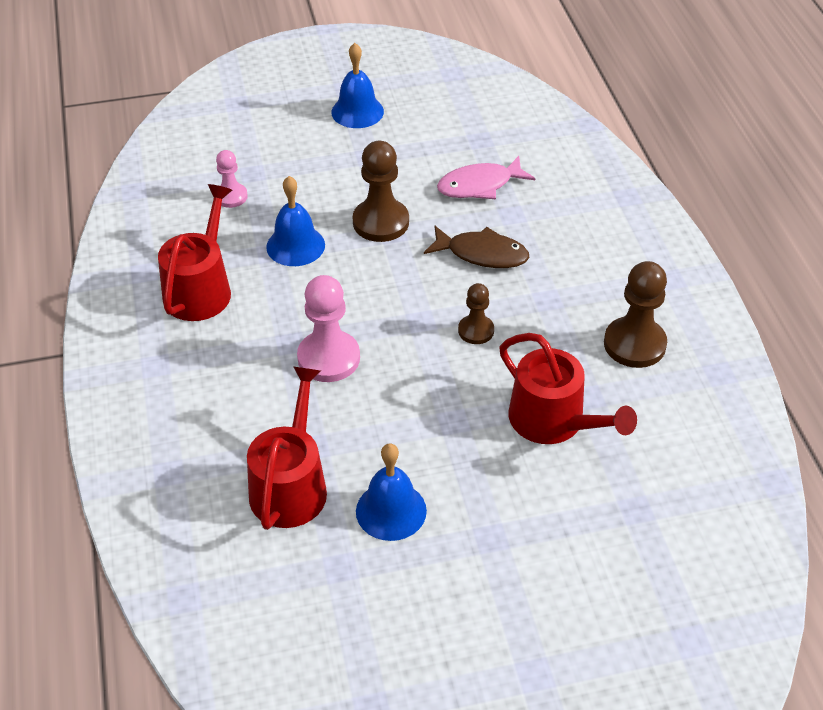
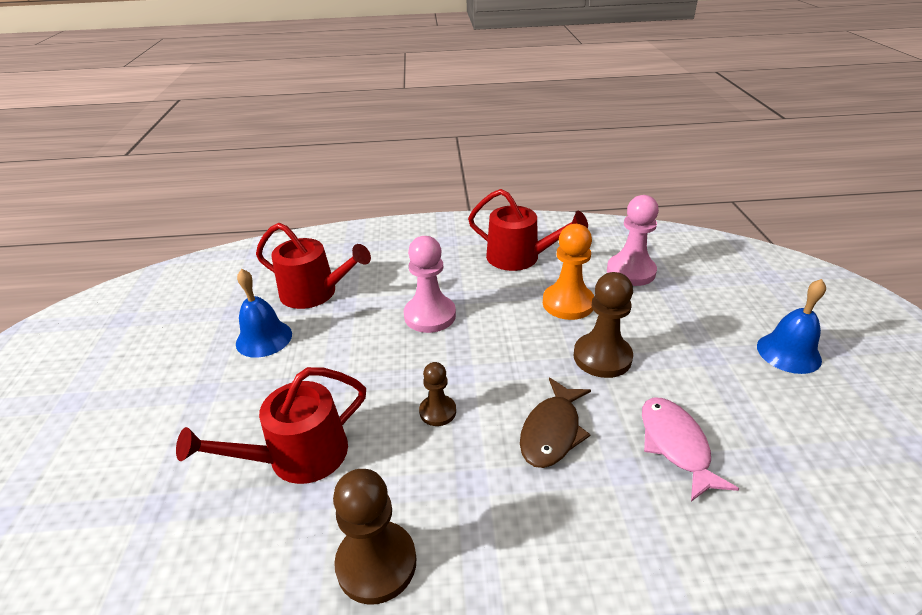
camera: 100 degrees right, 10 degrees down
pink pawn [216,150,248,208] -> pink pawn [607,195,659,286], size x1.70
blue bell [266,176,325,266] -> orange pawn [543,224,594,320]

